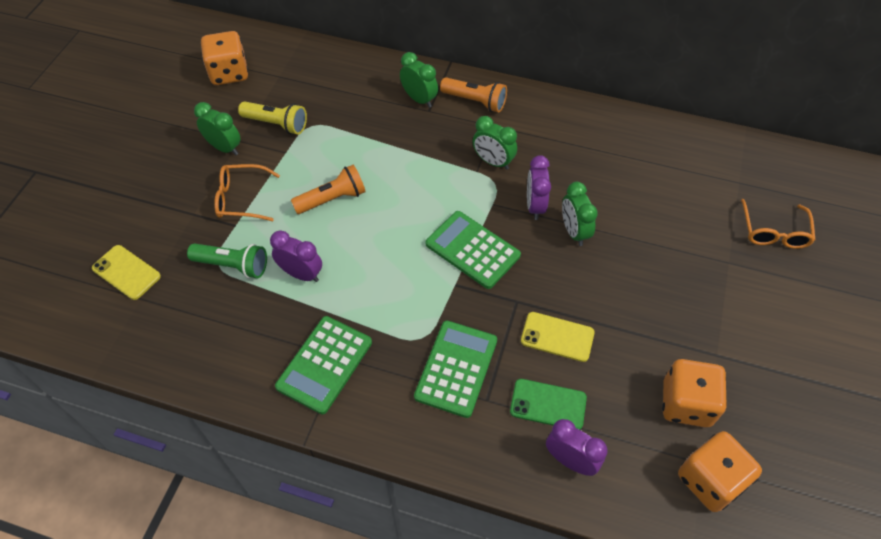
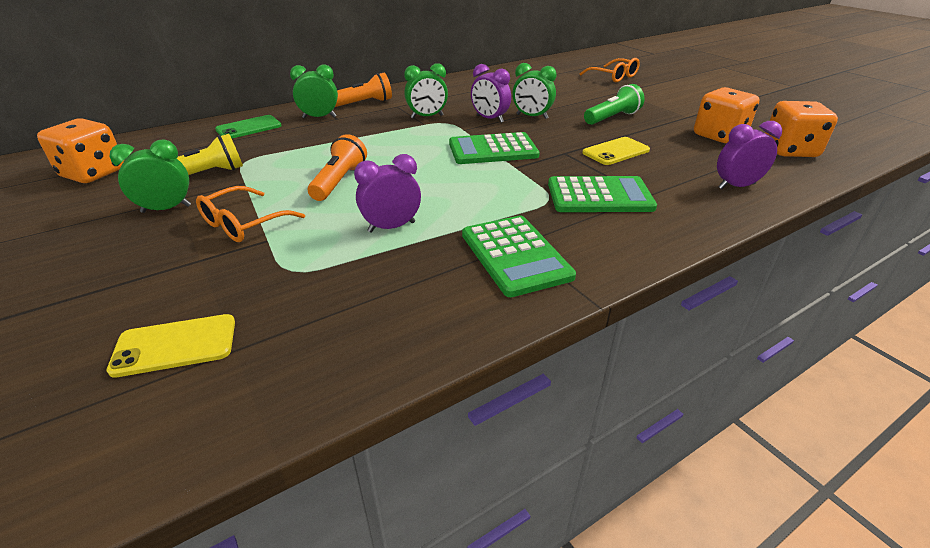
camera: 50 degrees left, 20 degrees down
green flashlight [187,243,267,278] -> green flashlight moved to [584,84,644,125]
green calculator [414,321,497,418] -> green calculator turned 120 degrees clockwise [548,176,657,212]
green phone [510,379,587,430] -> green phone moved to [215,115,282,138]

